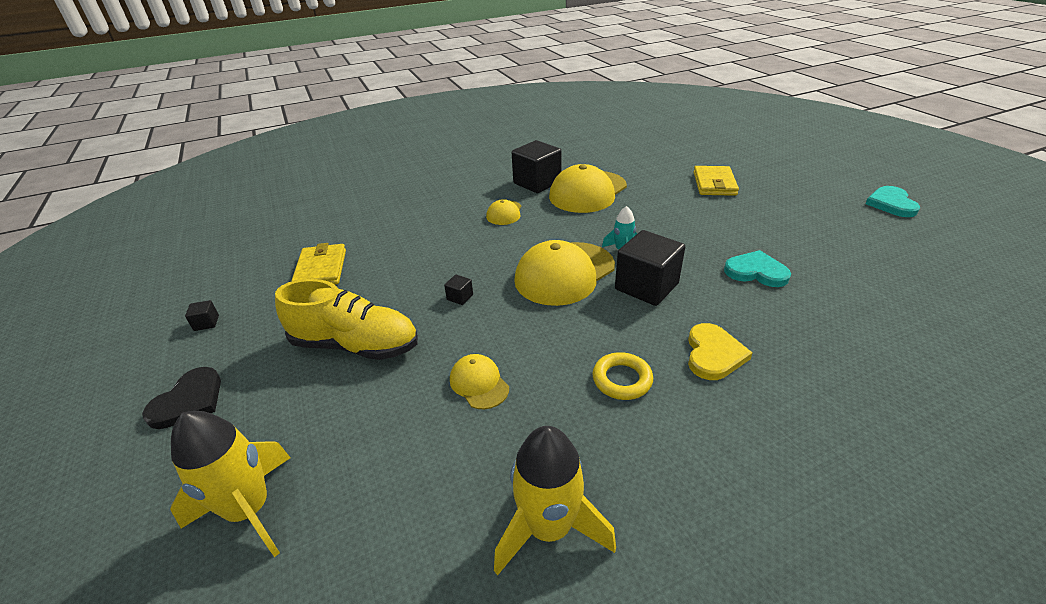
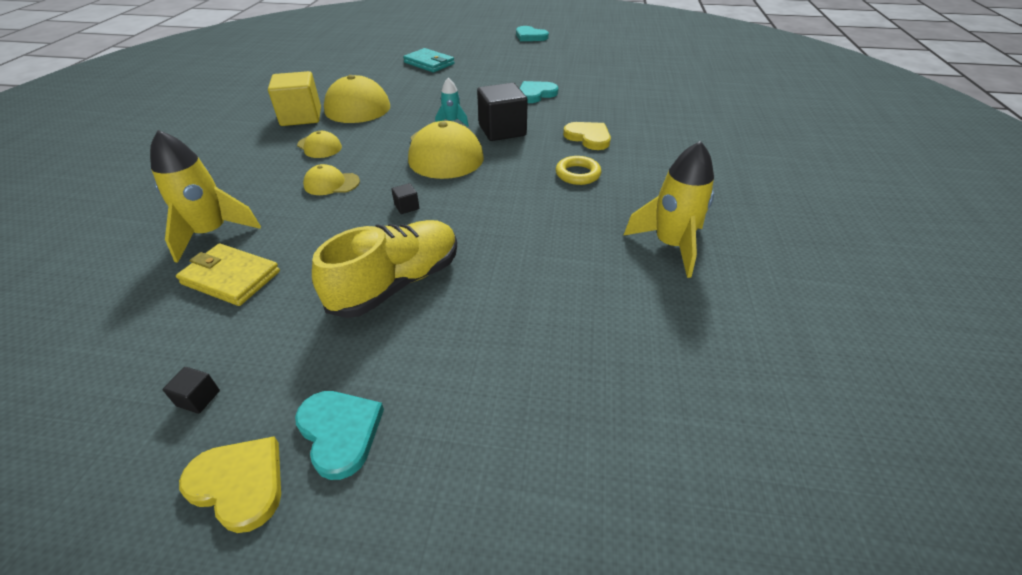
camera: 60 degrees left, 5 degrees up
black heart [142,367,221,429] -> turquoise heart [295,391,384,480]
yellow rocket [170,411,291,557] -> yellow rocket moved to [150,130,261,263]
yellow cap [450,354,509,409] -> yellow cap moved to [303,164,360,195]
black cube [512,140,561,193] -> yellow cube [268,71,321,126]
yellow wallet [693,166,739,196] -> turquoise wallet [403,48,455,72]
none -> yellow heart [179,436,281,533]

